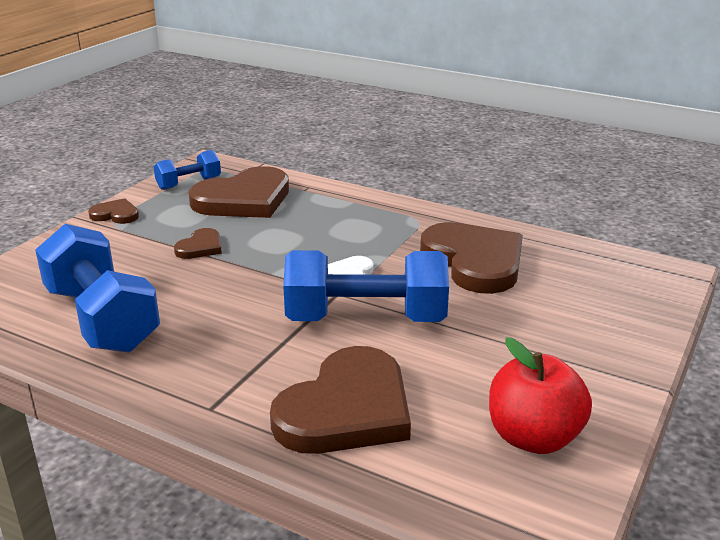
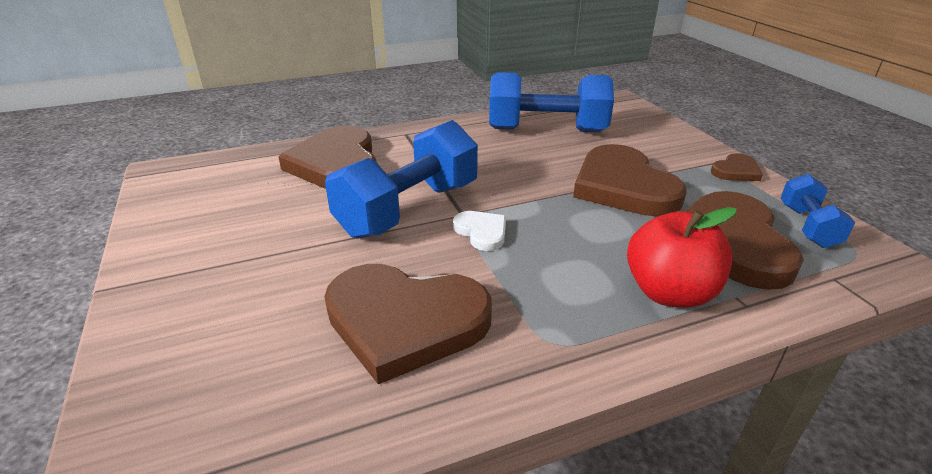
camera: 130 degrees right, 5 degrees up
brown heart [174,228,222,259] -> brown heart [573,144,687,217], size x2.16
red apple [489,337,592,454] -> red apple moved to [627,207,737,308]

